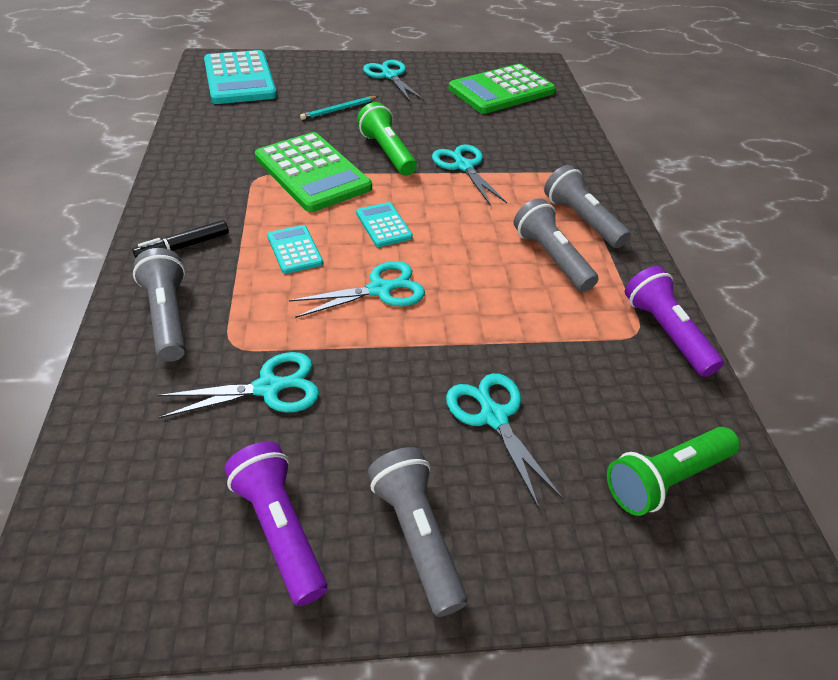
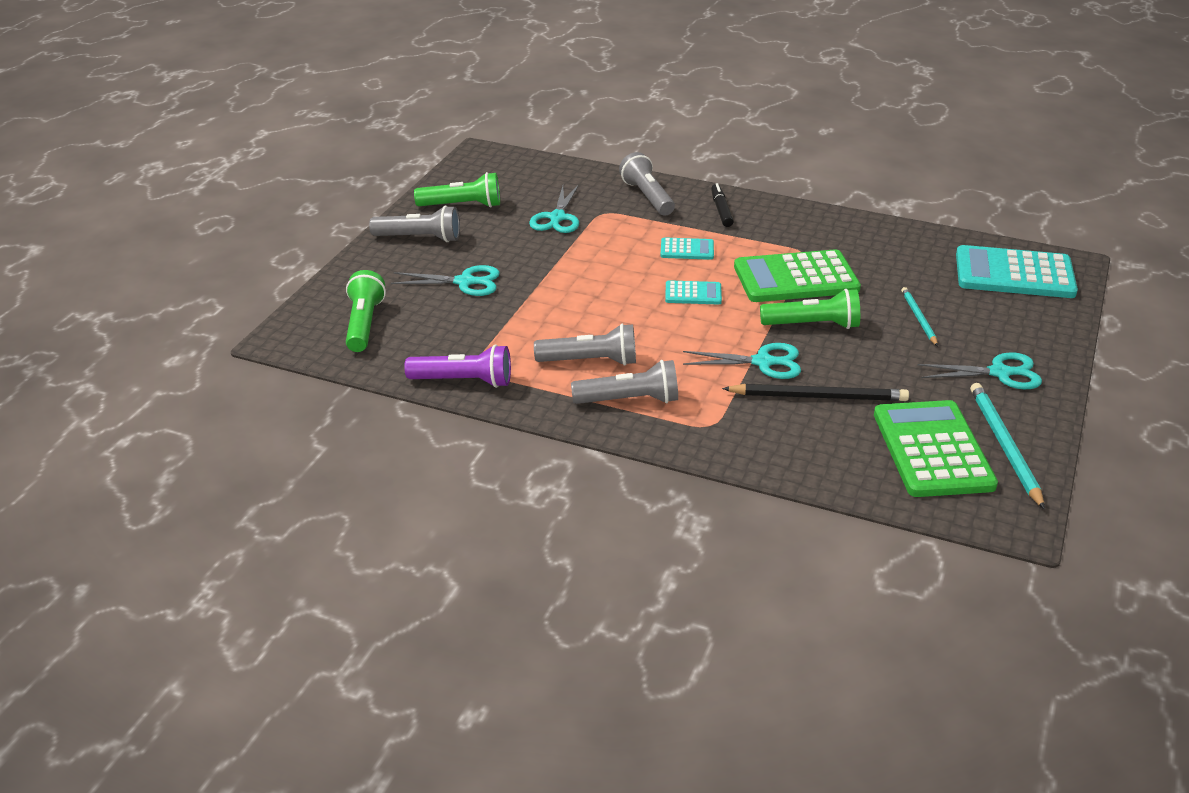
camera: 120 degrees right, 10 degrees down
grey flashlight [133,248,186,362] -> grey flashlight turned 120 degrees counterclockwise [619,152,675,216]
purple flashlight [224,441,327,606] -> green flashlight [414,172,500,208]
turquoise scissors [289,261,425,318] -> none
none -> black pencil [722,384,909,401]
none -> turquoise pencil [970,383,1045,510]

